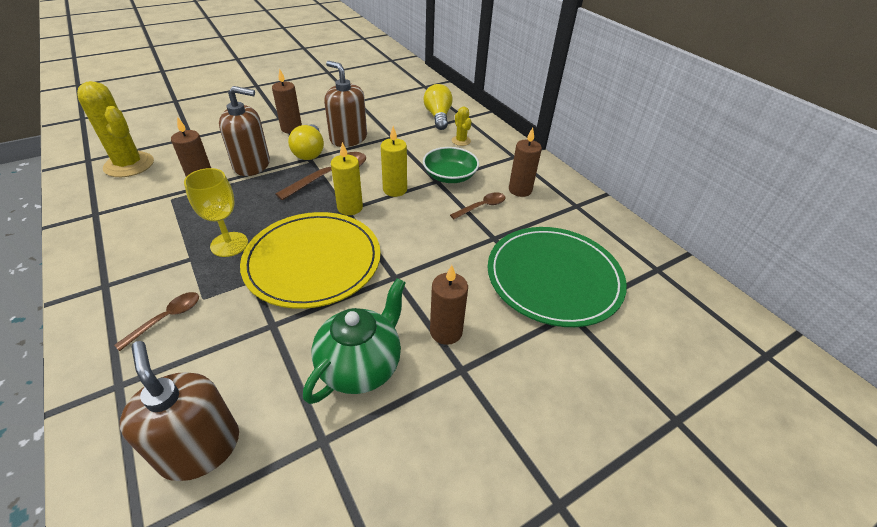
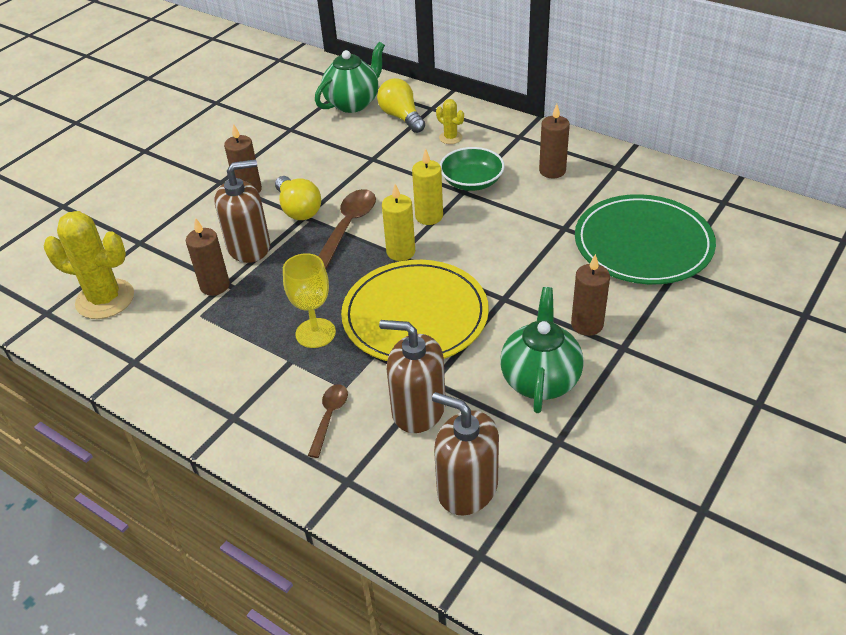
camera: 20 degrees left, 0 degrees up
brown soap dispenser [324,61,367,147] -> brown soap dispenser moved to [379,320,446,433]
brown spoon [450,192,505,219] -> none
none -> green teapot [315,42,385,113]

